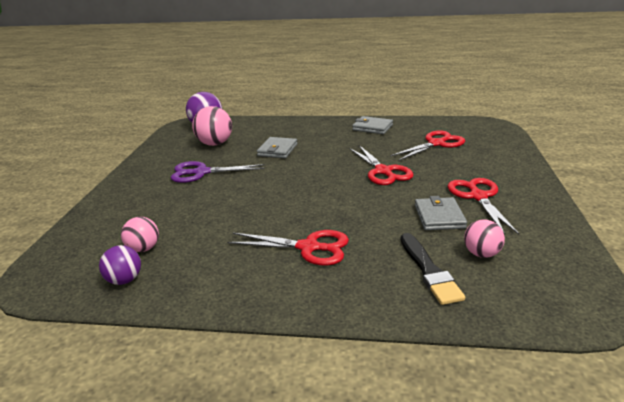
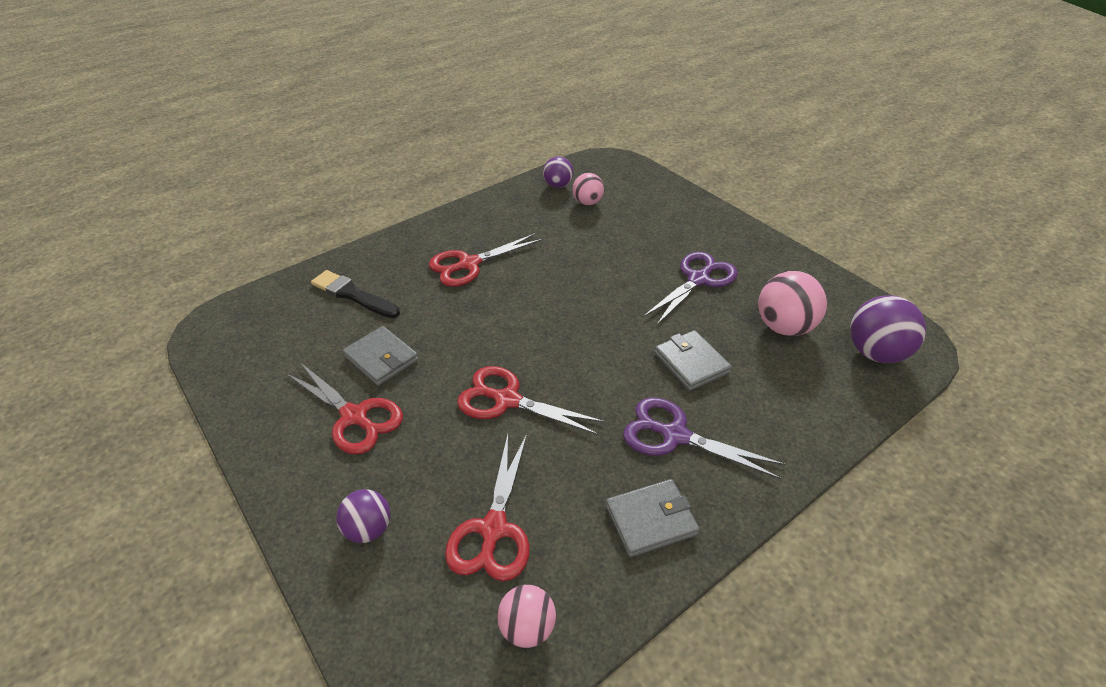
camera: 135 degrees right, 15 degrees up
pink ball [464,220,505,258] -> pink ball moved to [497,585,556,648]
none -> purple ball [336,489,390,543]
none -> purple scissors [623,398,785,479]

